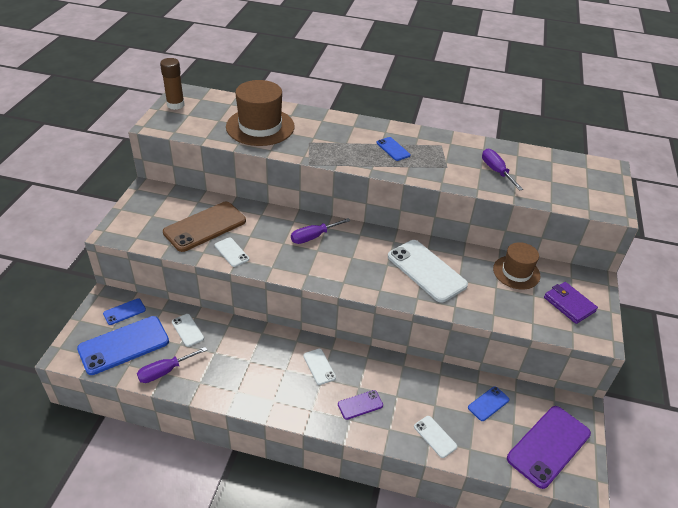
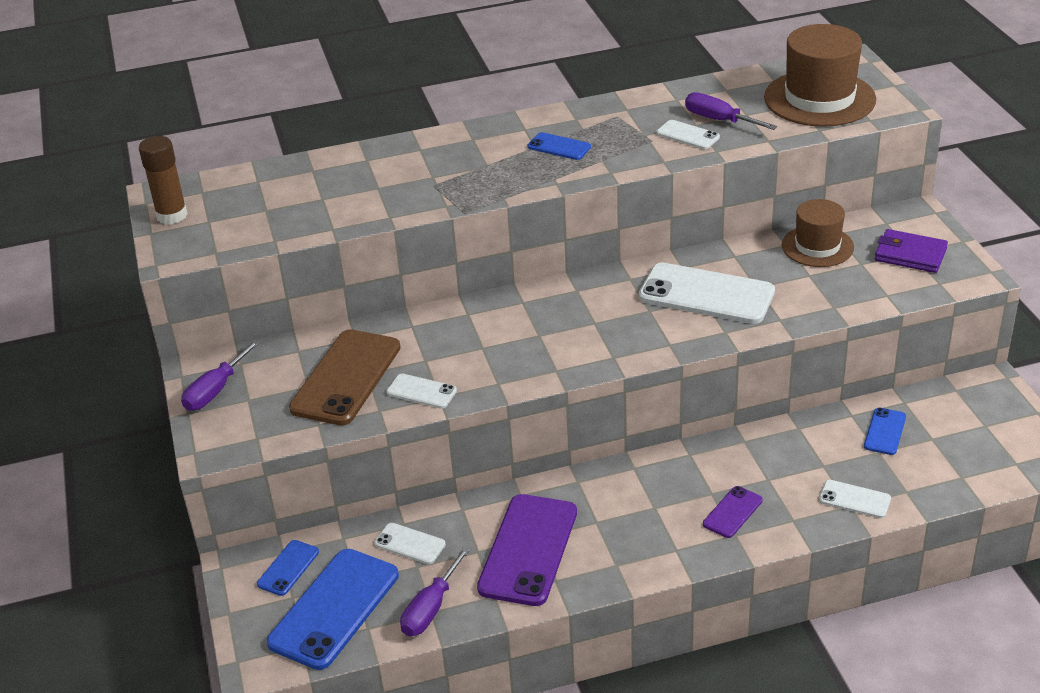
camera: 25 degrees left, 5 degrees down
brown hat [226,80,295,146] -> brown hat moved to [764,24,876,127]
purple screwdriver [291,218,351,244] -> purple screwdriver moved to [181,340,260,411]
white phone [303,349,336,385] -> white phone moved to [656,120,720,149]
purple phone [507,406,591,489] -> purple phone moved to [477,494,577,606]

